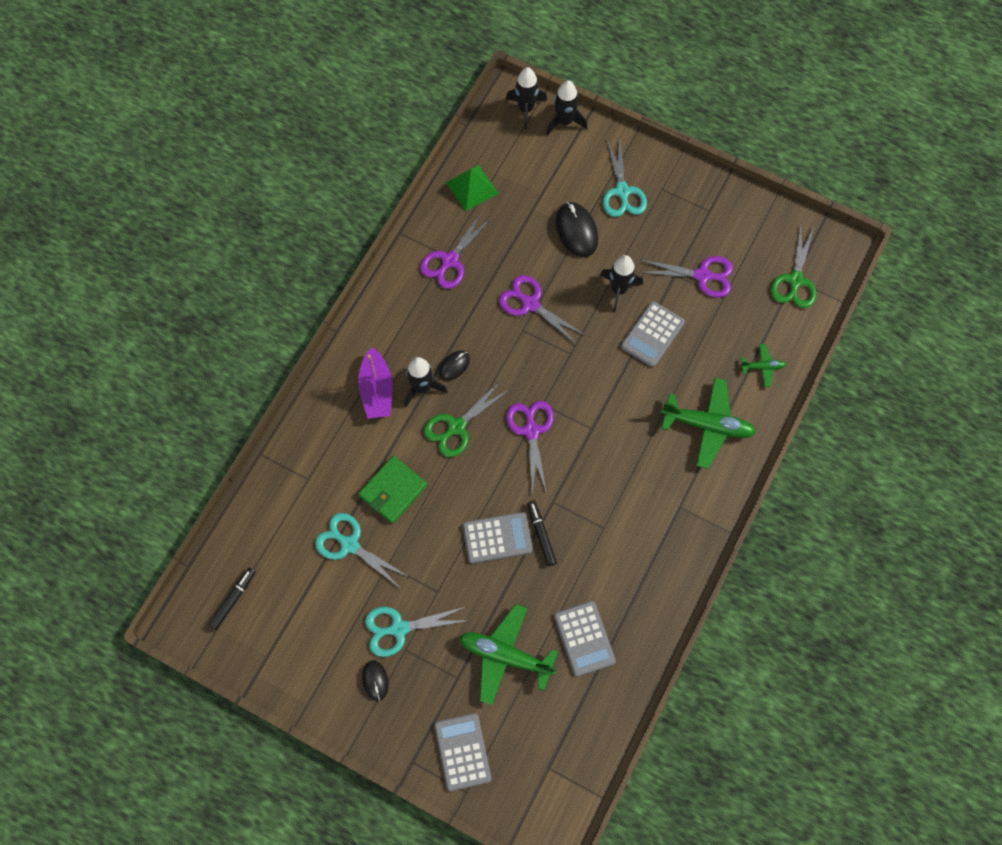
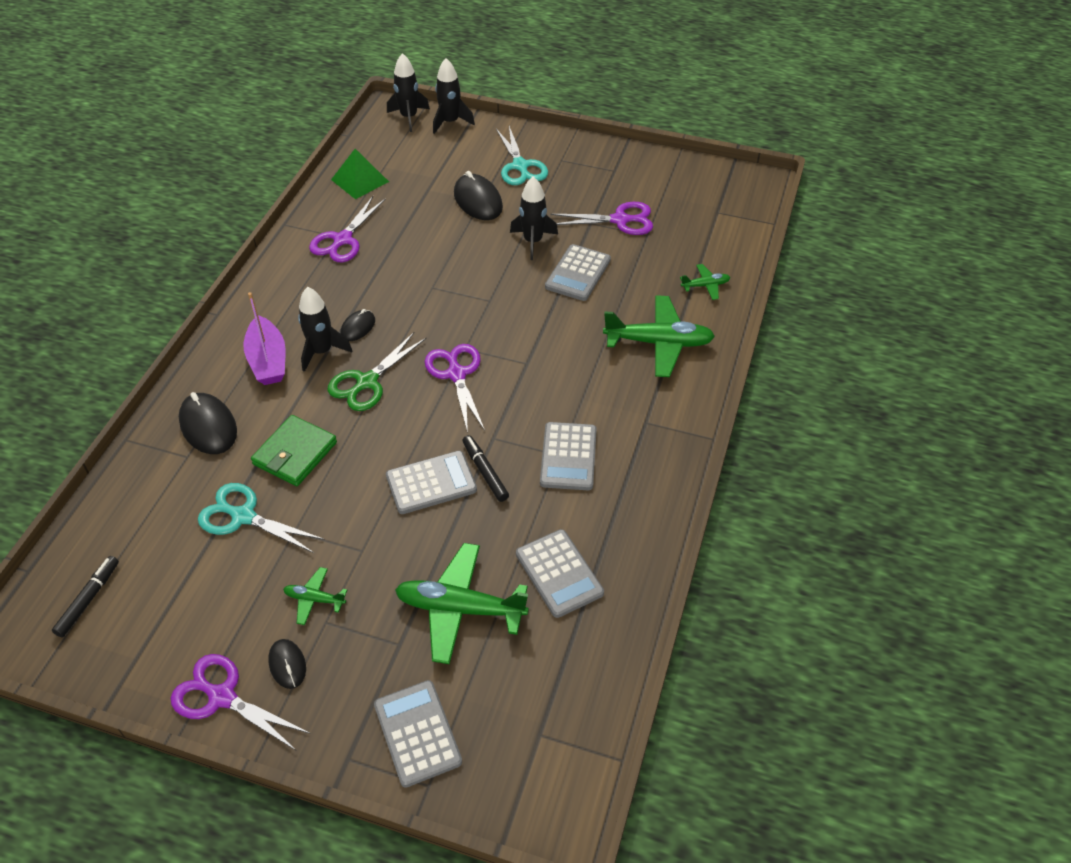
camera: 10 degrees left, 20 degrees down
turquoise scissors [365,607,466,657] -> green plane [283,567,347,625]
purple scissors [499,275,586,345] -> purple scissors moved to [171,654,309,751]
green scissors [771,224,816,308] -> none
none -> black mouse [179,392,237,454]
none -> grey calculator [540,422,597,490]

